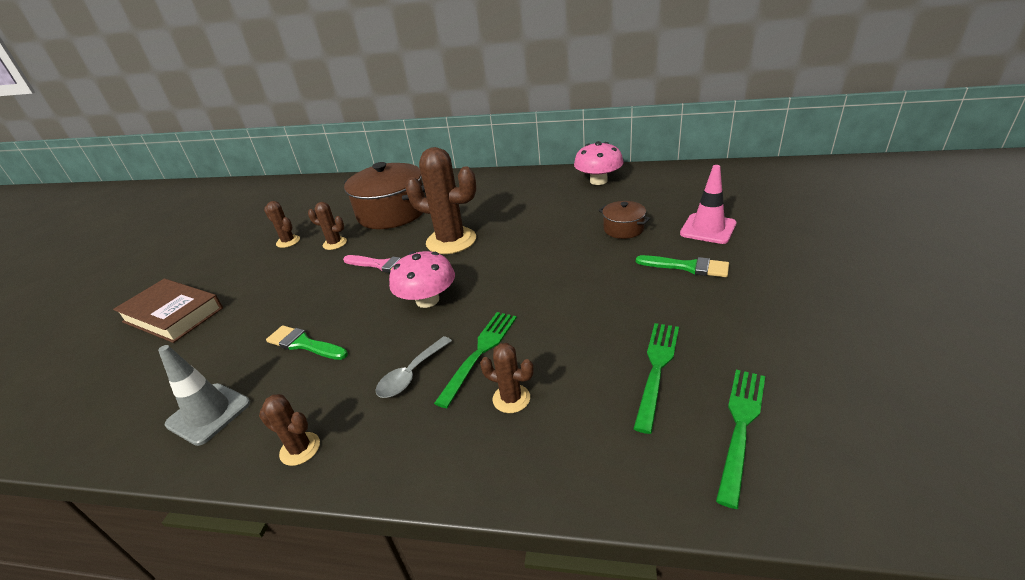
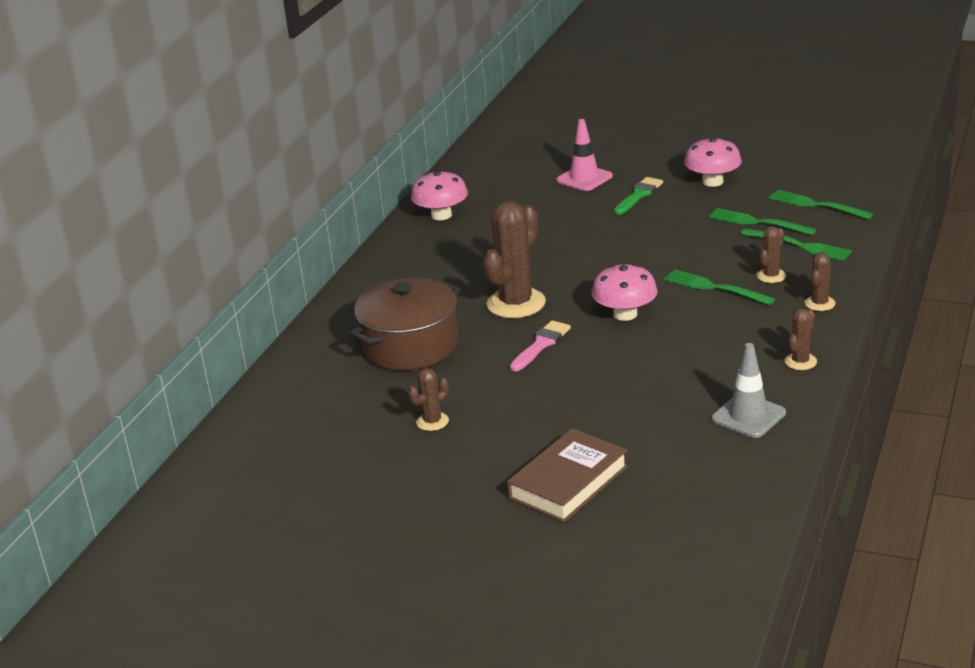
camera: 80 degrees left, 5 degrees down
green brush [266,325,348,360] -> none
brown cactus [308,202,347,250] -> brown cactus moved to [805,252,836,311]
grey spoon [375,336,452,398] -> none
brown pot [599,201,651,239] -> none
none -> pink mushroom [684,137,742,187]
none -> green fork [741,229,852,261]

